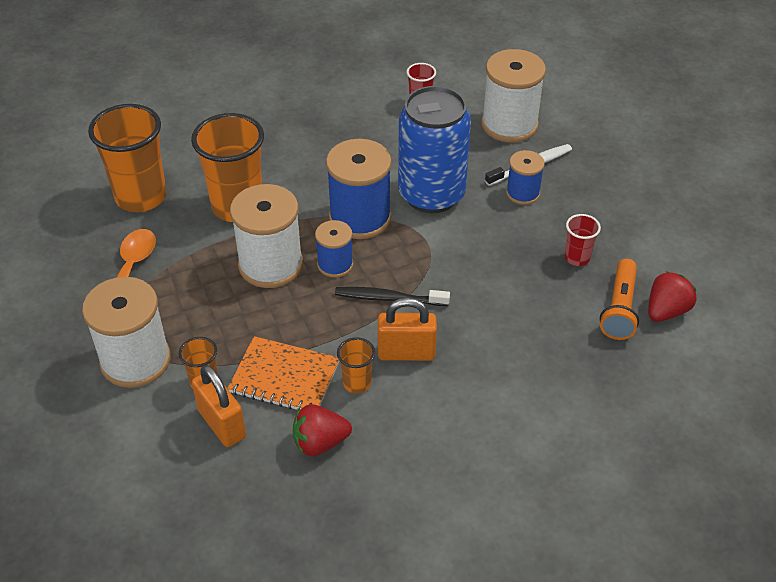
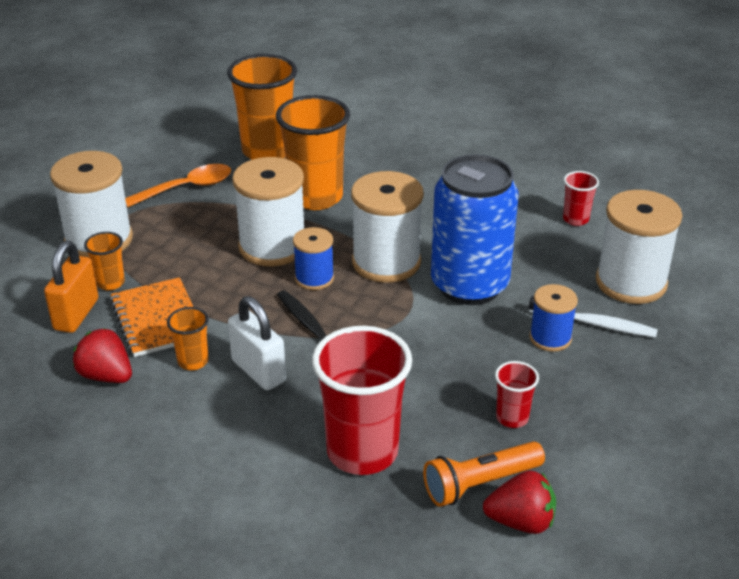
camera: 50 degrees right, 10 degrees down
blue spool [326,139,392,239] -> white spool [351,171,424,283]
orange padlock [378,298,437,361] -> white padlock [228,296,286,391]
none -> red cup [312,326,412,475]

